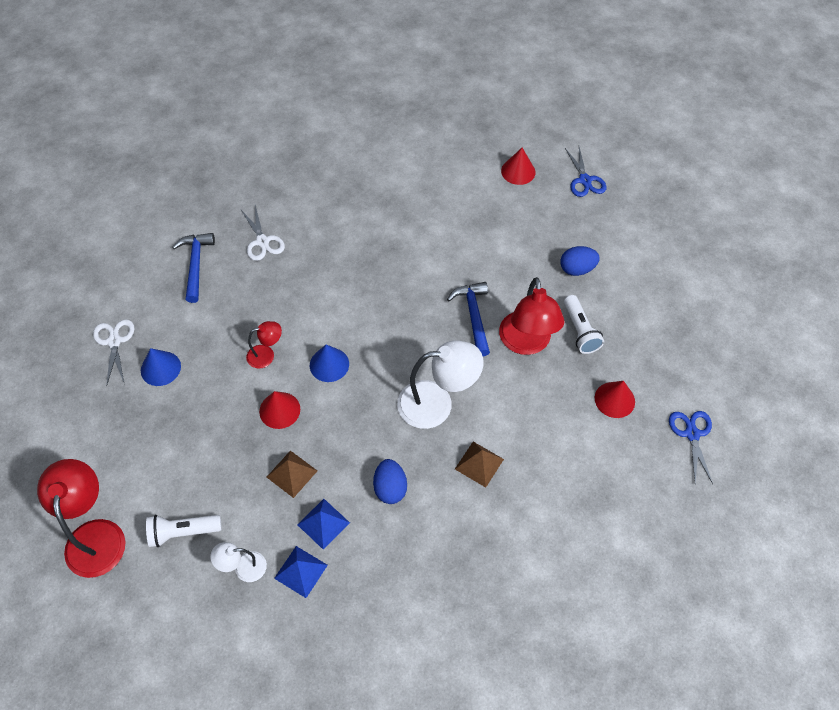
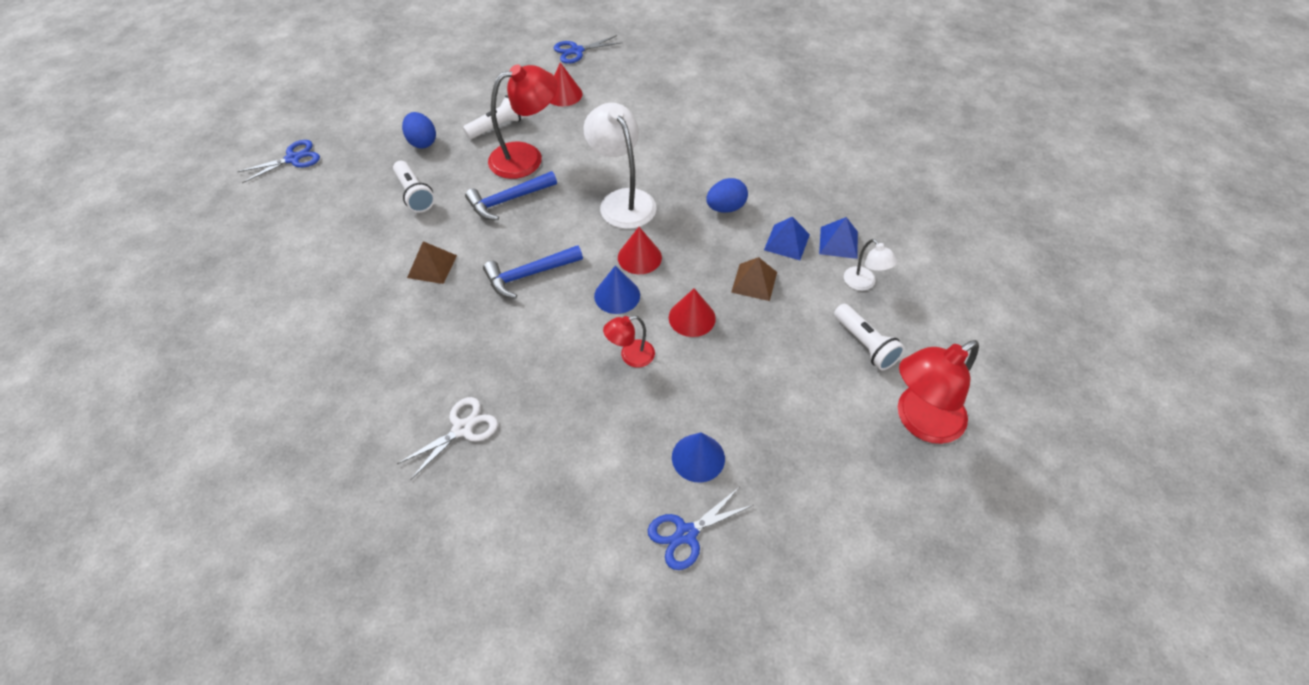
camera: 110 degrees left, 5 degrees down
white scissors [93,319,134,387] -> blue scissors [648,488,753,570]
blue hammer [173,233,215,303] -> blue hammer moved to [483,245,583,299]
red lamp [246,321,282,369] -> red lamp turned 75 degrees counterclockwise [603,316,655,367]
brown pyramid [455,442,504,488] -> brown pyramid moved to [407,241,457,284]
red cone [501,148,535,185] -> red cone moved to [618,227,662,274]
none -> white flashlight [393,161,435,213]

